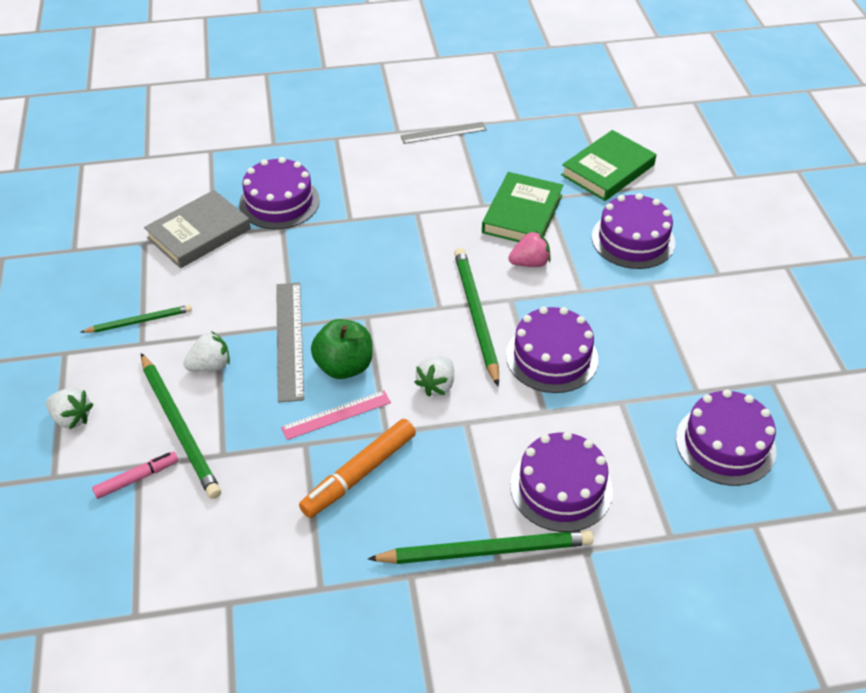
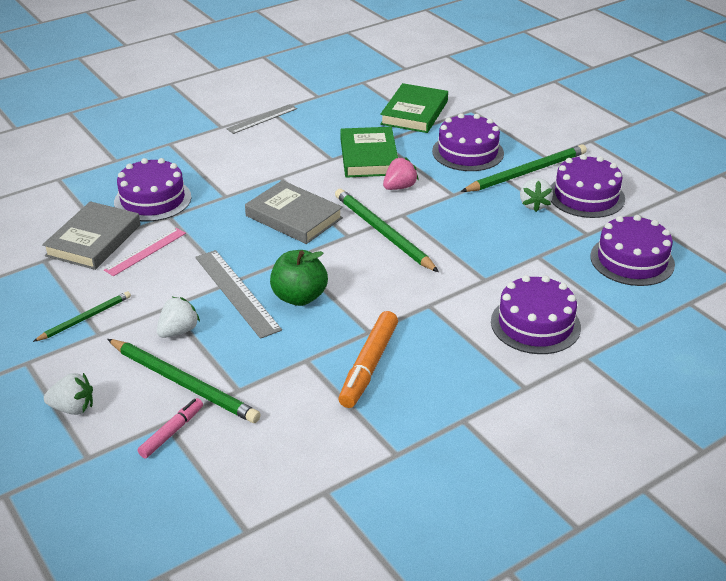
camera: 25 degrees left, 10 degrees down
pink ruler [281,391,391,440] -> pink ruler moved to [104,228,186,276]
green pencil [368,530,594,564] -> green pencil moved to [461,144,587,192]
white strawberry [414,356,454,397] -> white strawberry moved to [520,178,553,212]
purple cake [506,307,598,393] -> purple cake moved to [551,154,625,218]
none -> grey book [245,180,343,244]

